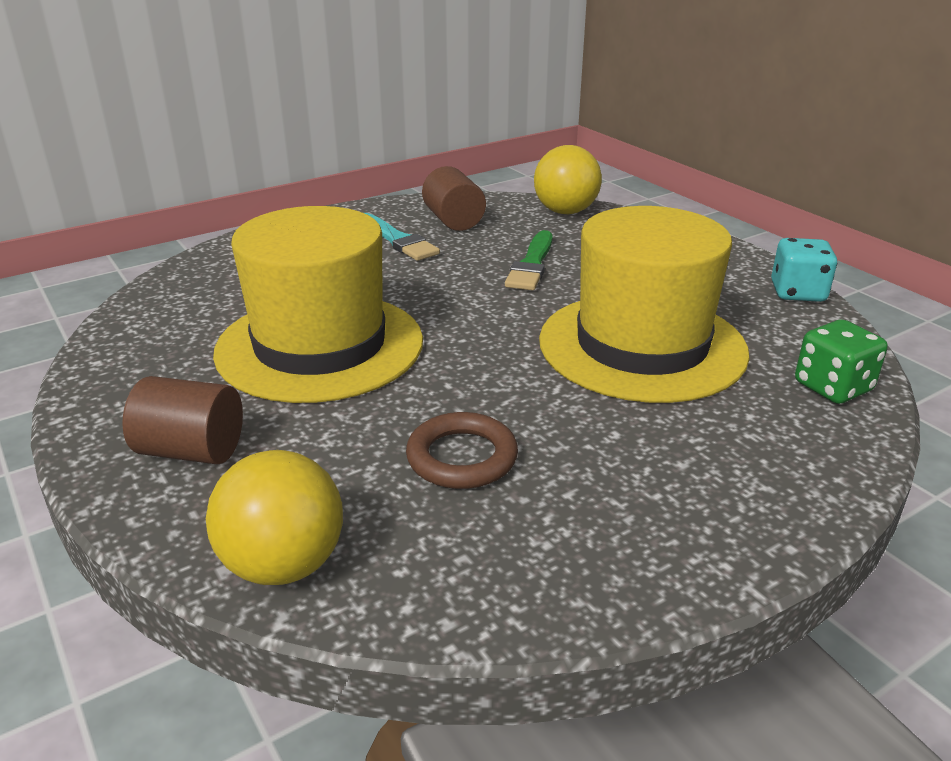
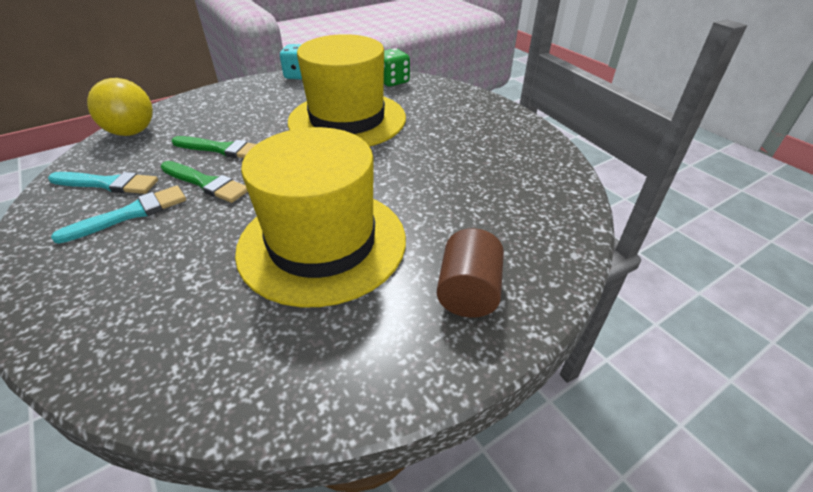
camera: 90 degrees left, 10 degrees up
yellow ball [206,450,343,585] -> none
brown ring [406,412,518,489] -> none
brown cylinder [422,166,486,231] -> turquoise brush [48,172,158,194]
none -> green brush [161,161,248,203]

